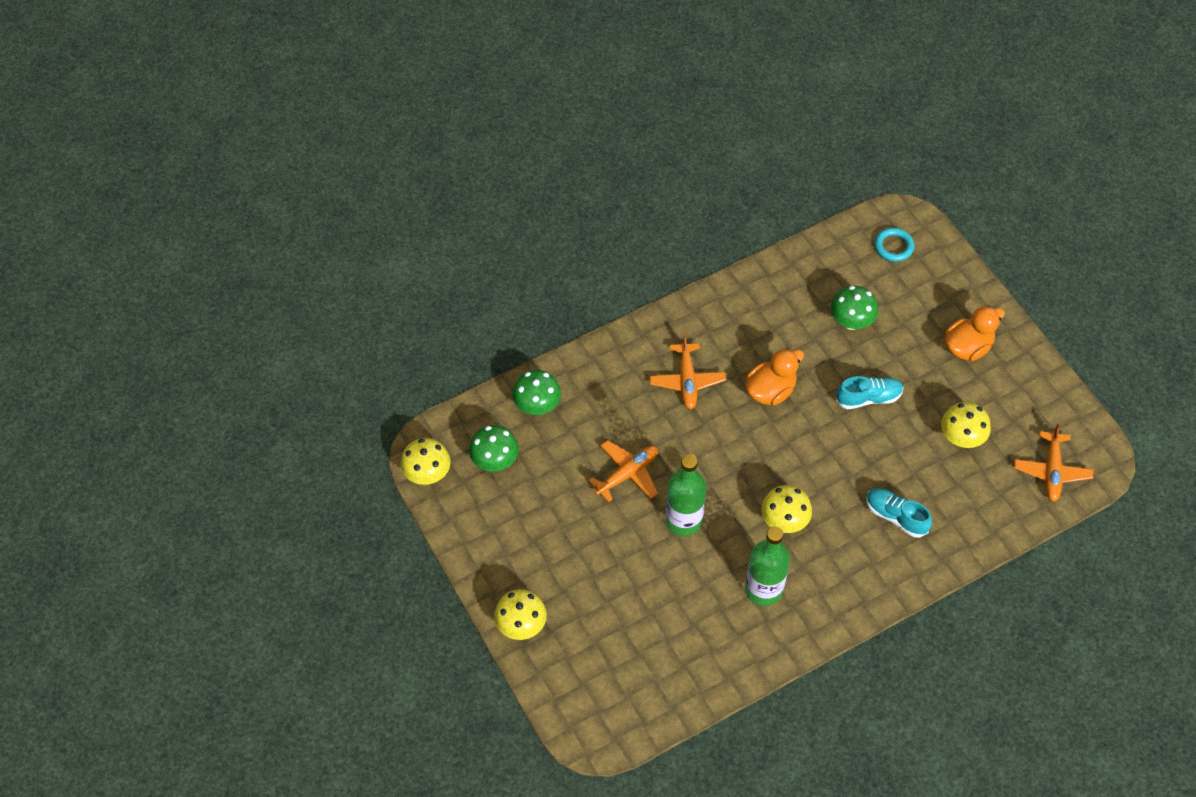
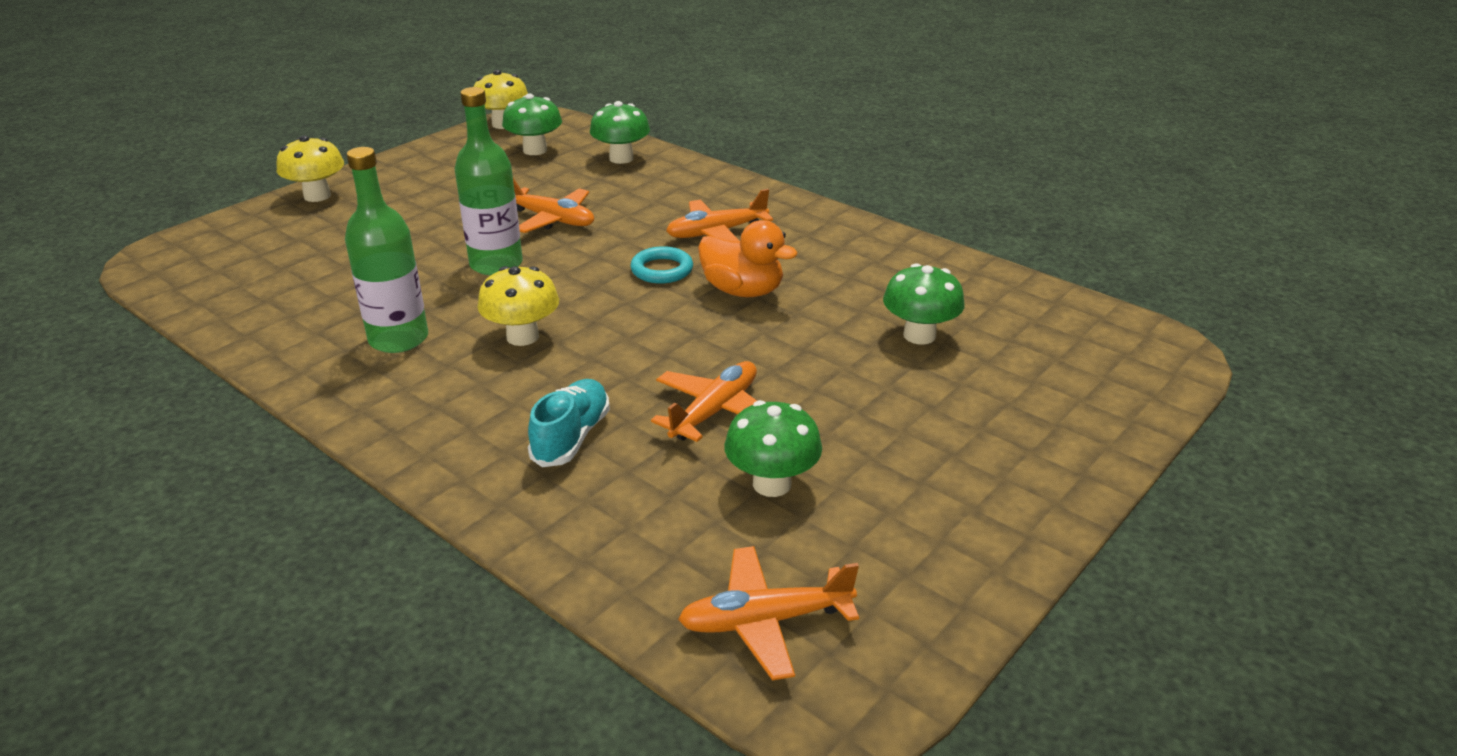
camera: 70 degrees right, 25 degrees down
turquoise shoe [836,376,904,409] -> none
turquoise ring [874,227,914,262] -> turquoise ring moved to [630,246,693,284]
yellow mushroom [941,402,991,448] -> green mushroom [724,400,822,497]
orange duck [945,305,1005,361] -> none
none -> orange plane [651,361,757,442]

